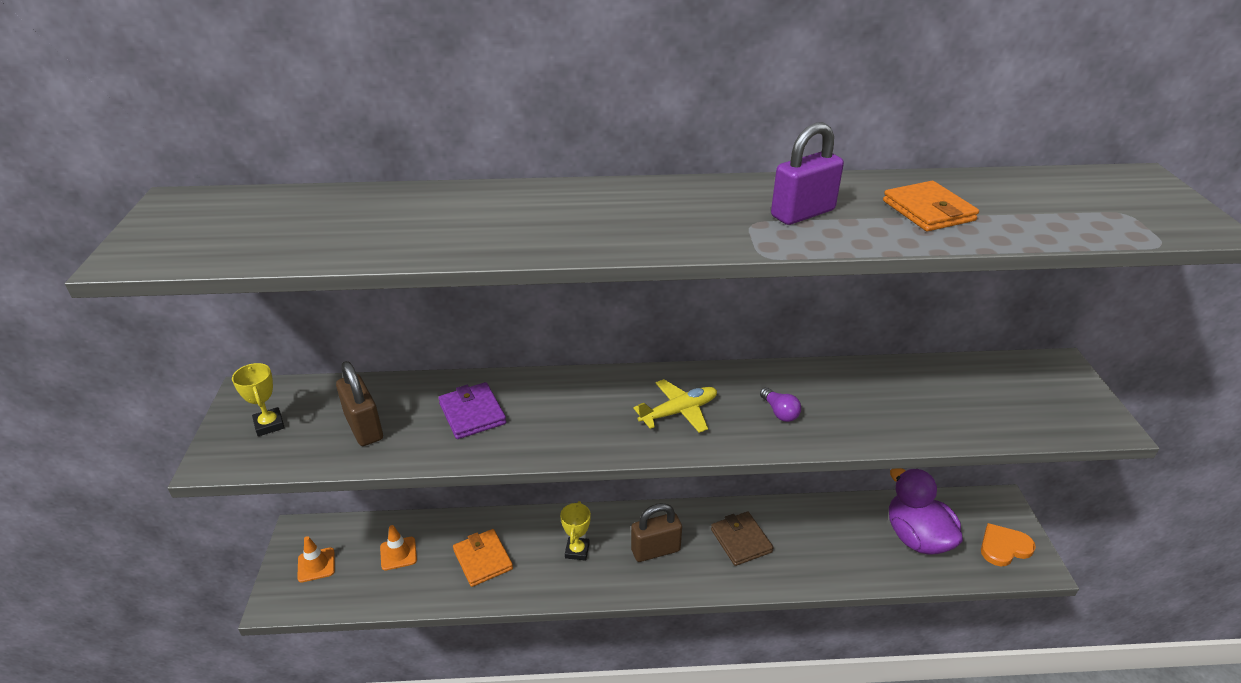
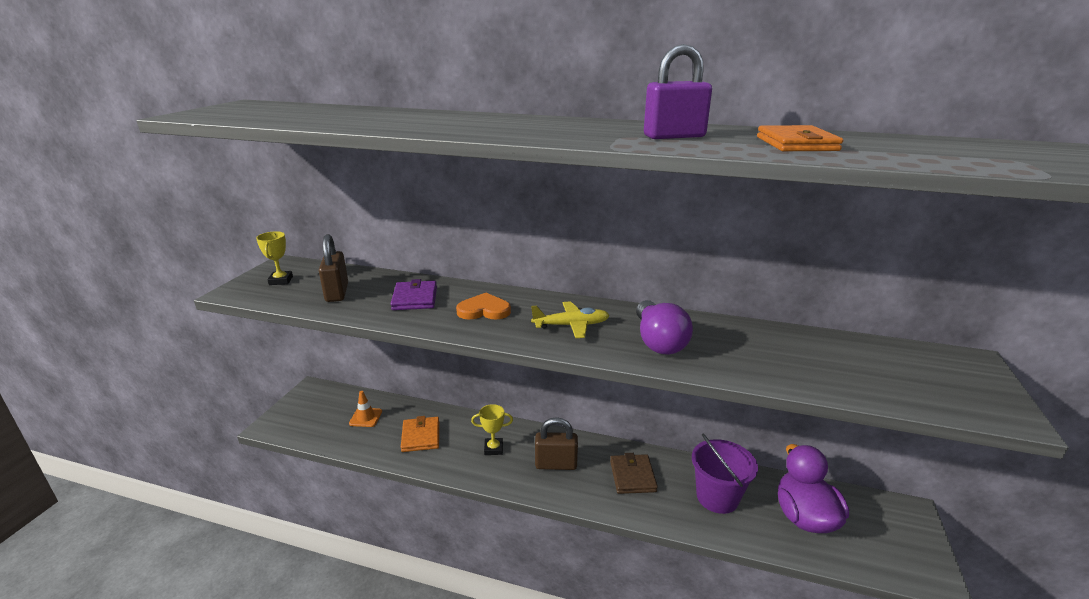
camera: 20 degrees right, 10 degrees down
orange traffic cone [297,536,335,583] -> none
yellow trophy [560,501,591,561] -> yellow trophy turned 60 degrees clockwise [471,404,513,455]
purple light bulb [760,387,801,422] -> purple light bulb [636,300,693,354], size x1.98
orange heart [981,523,1036,566] -> orange heart moved to [456,293,511,319]
none -> purple bucket [692,434,758,514]

